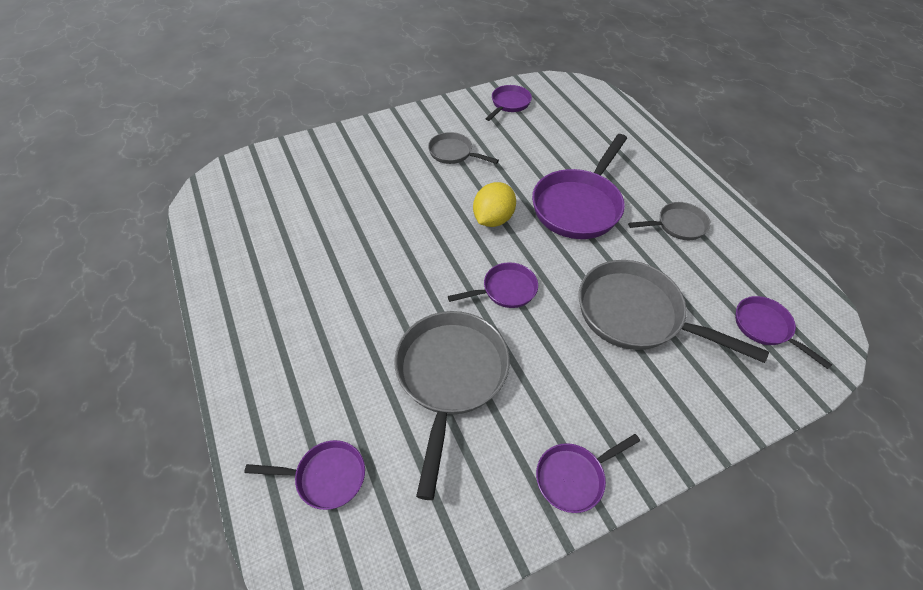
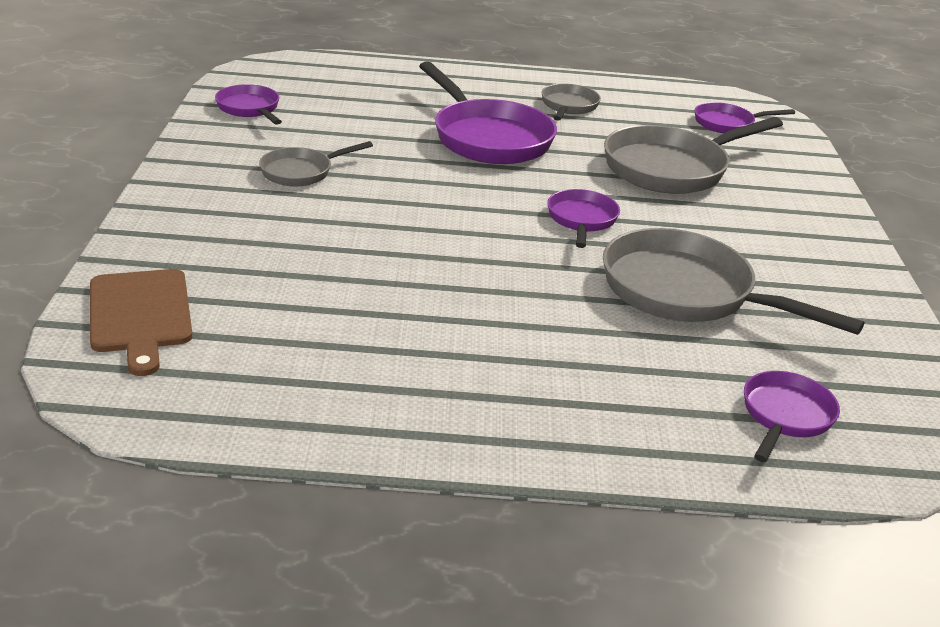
camera: 65 degrees left, 20 degrees down
yellow lemon [473,182,516,227] -> none
purple pan [536,434,640,513] -> none
none -> brown cutting board [90,269,193,376]

